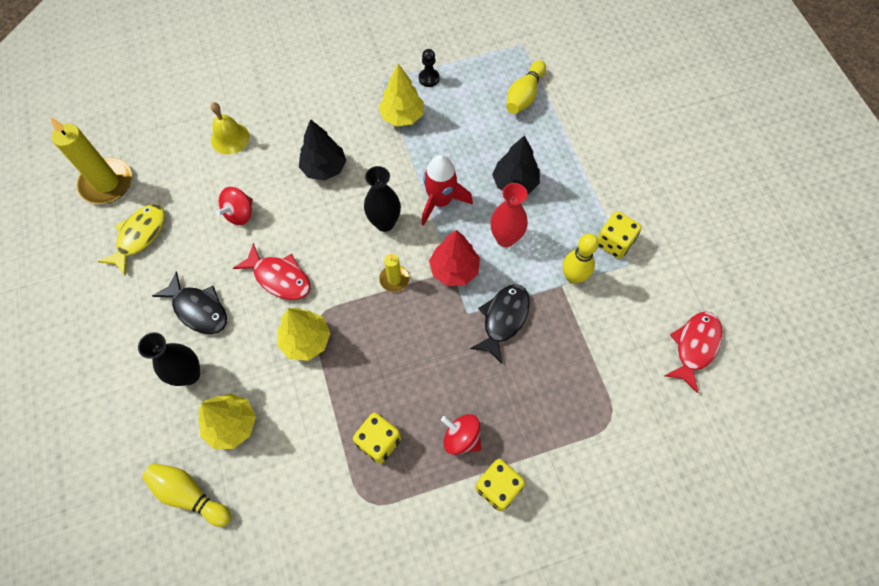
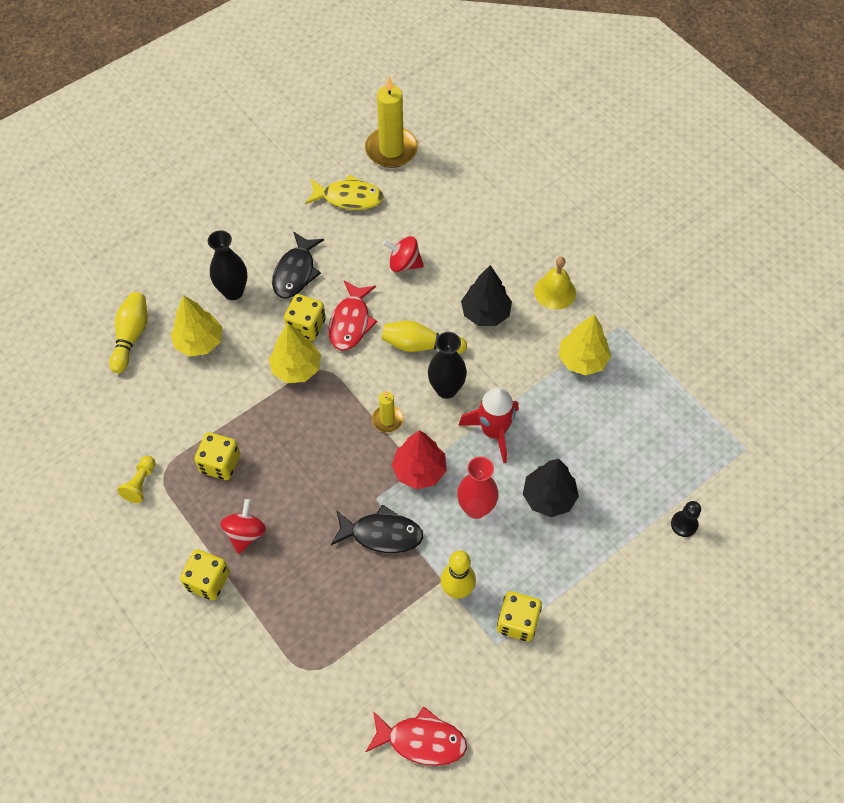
camera: 70 degrees right, 5 degrees down
yellow bell [210,102,250,155] -> yellow bell moved to [534,257,576,310]
black pawn [419,49,440,87] -> black pawn moved to [671,501,701,537]
yellow bowling pin [506,60,546,114] -> yellow bowling pin moved to [382,321,467,354]
none -> yellow pawn [117,456,155,503]
none -> yellow dice [284,294,326,341]

